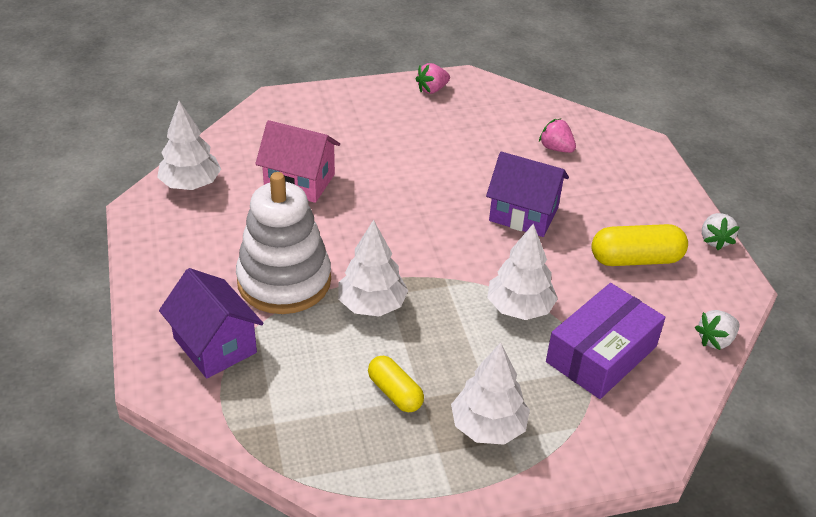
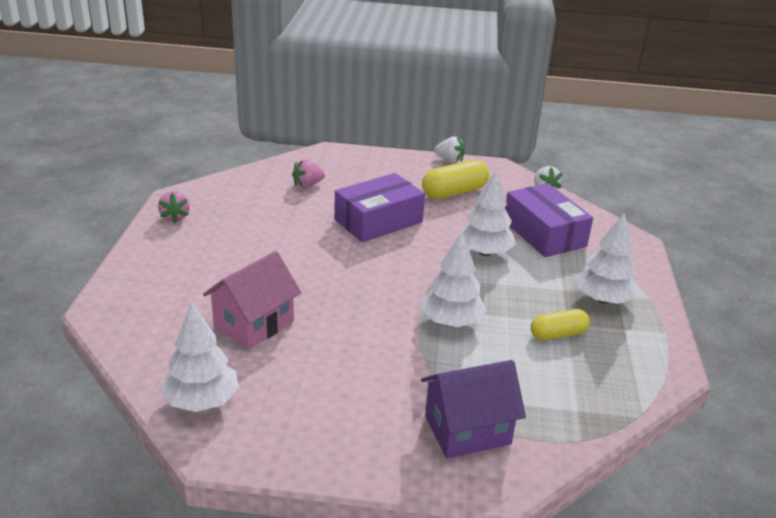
camera: 70 degrees left, 10 degrees down
white stacking toy [236,172,331,314] -> none
purple house [486,152,569,237] -> purple box [334,173,425,242]
yellow capsule [591,224,688,266] -> yellow capsule turned 45 degrees clockwise [422,160,489,199]

